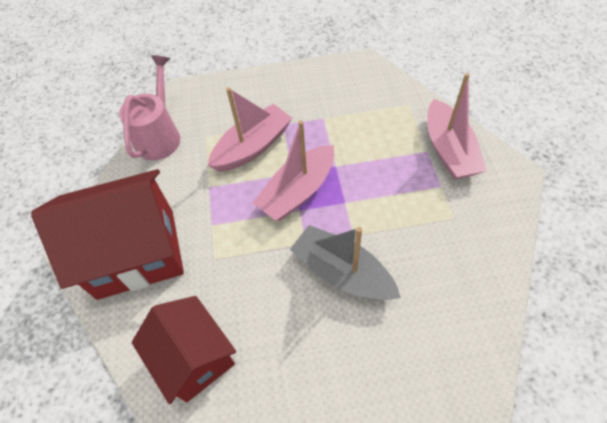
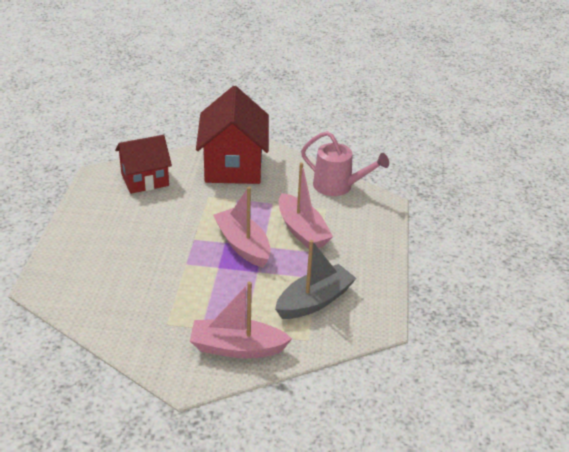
camera: 100 degrees right, 20 degrees down
grey boat [290,225,401,300] -> grey boat moved to [275,240,357,319]

